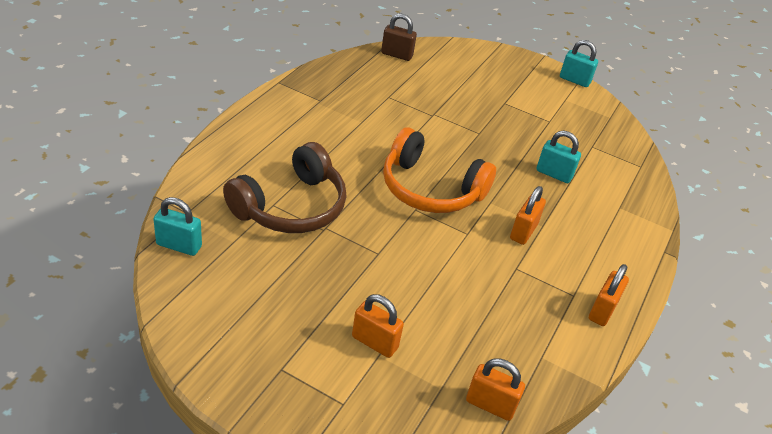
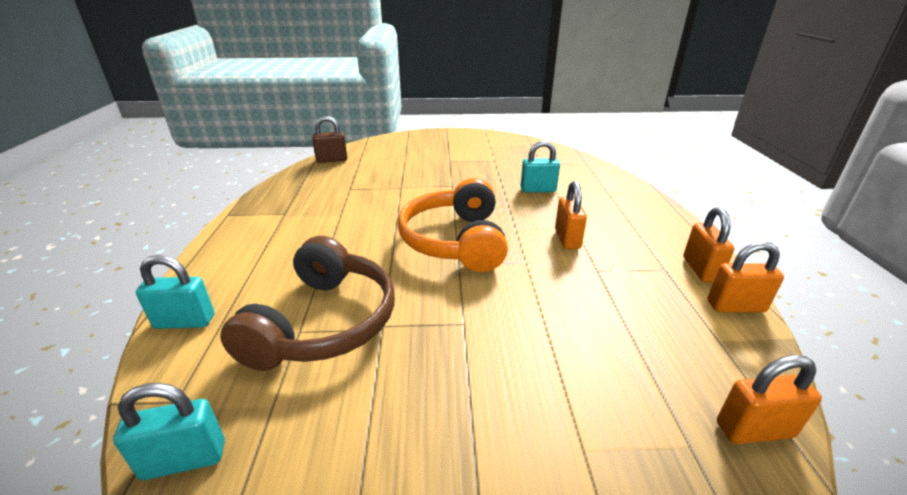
camera: 25 degrees left, 10 degrees down
orange padlock [352,294,404,358] -> orange padlock moved to [708,241,784,313]
orange headphones [383,127,496,213] -> orange headphones turned 90 degrees clockwise [398,178,508,272]
turquoise padlock [560,40,598,87] -> turquoise padlock moved to [136,255,214,329]

